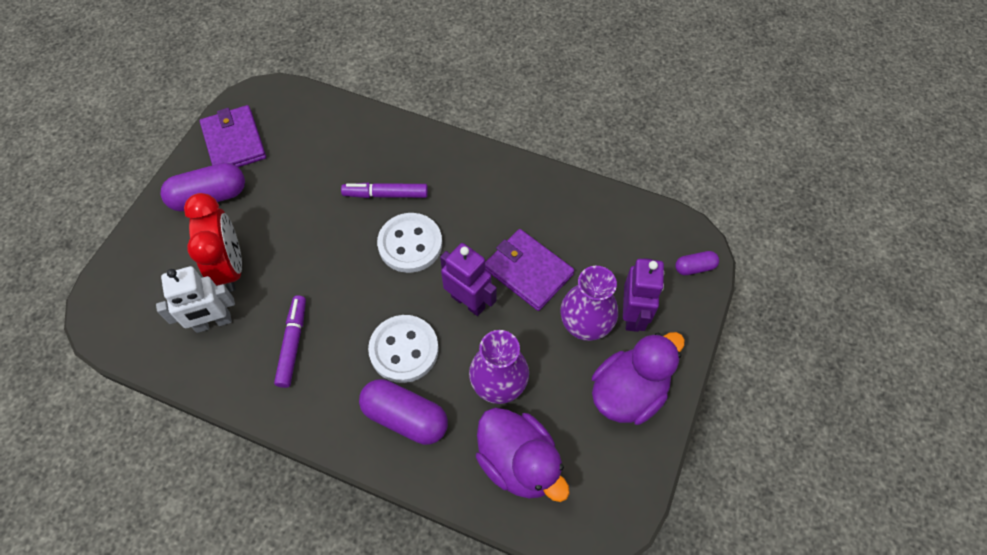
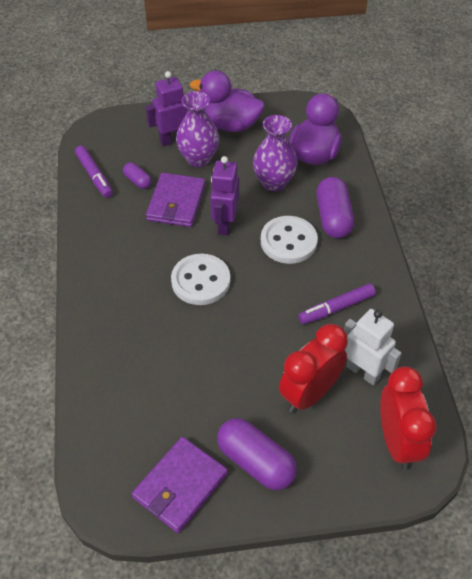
camera: 120 degrees left, 10 degrees down
purple marker [341,183,428,198] -> purple marker moved to [75,146,113,198]
purple capsule [675,251,719,275] -> purple capsule moved to [123,162,152,189]
none -> red clock [380,366,437,470]

